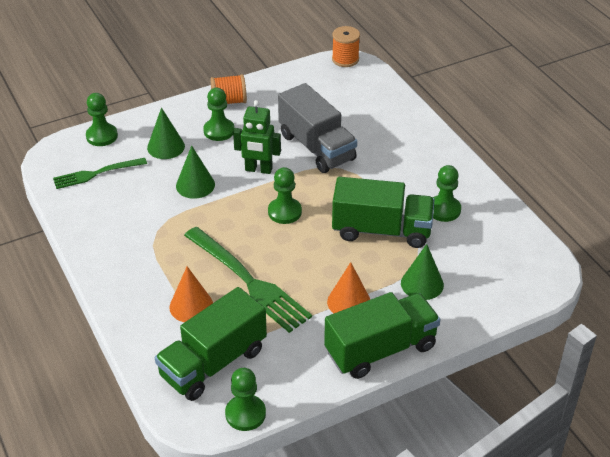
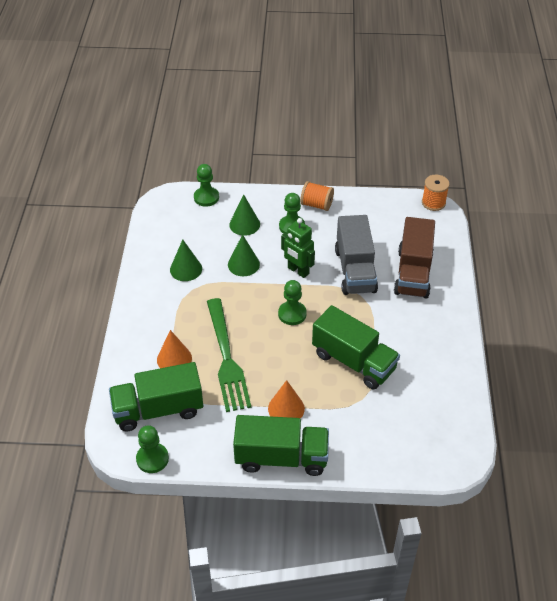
camera: 30 degrees right, 5 degrees up
green fork [53,158,147,189] -> none
green cone [401,244,444,300] -> green cone moved to [170,240,202,281]
green pawn [433,165,461,222] -> none
none -> brown truck [394,217,435,298]

